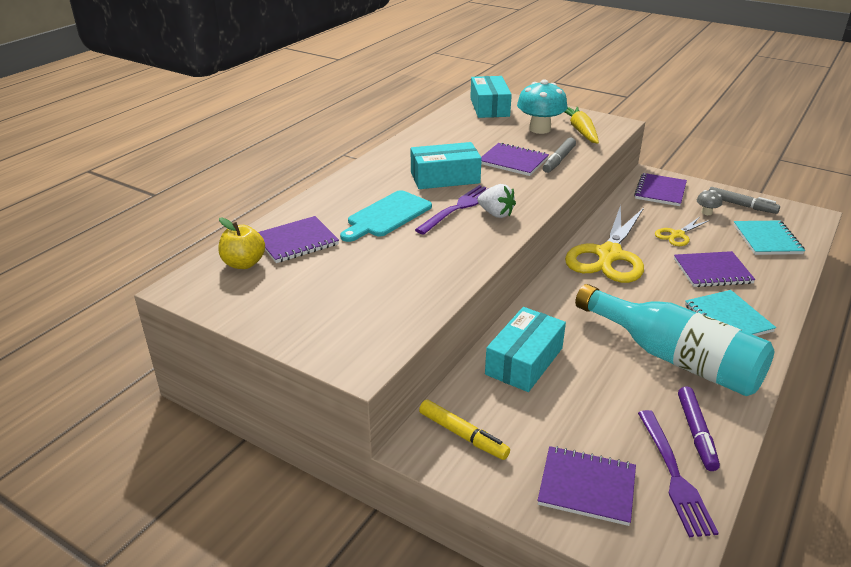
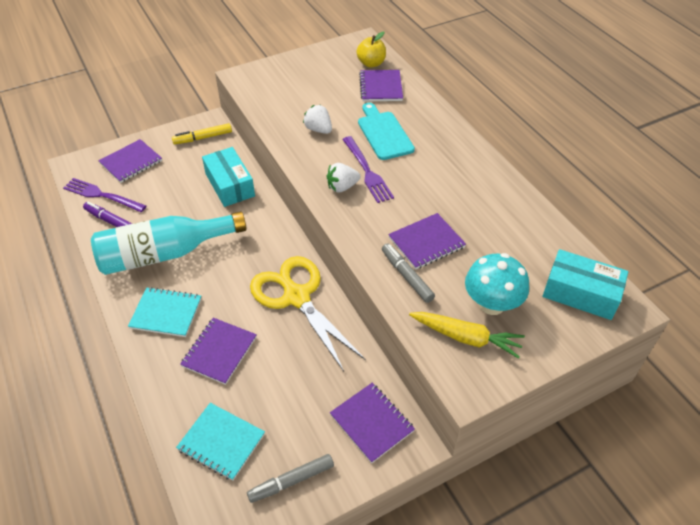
camera: 120 degrees right, 15 degrees up
turquoise box [411,142,482,189] -> none
yellow scissors [655,217,710,246] -> none
grey mushroom [697,190,722,215] -> none
none -> white strawberry [303,105,332,134]

